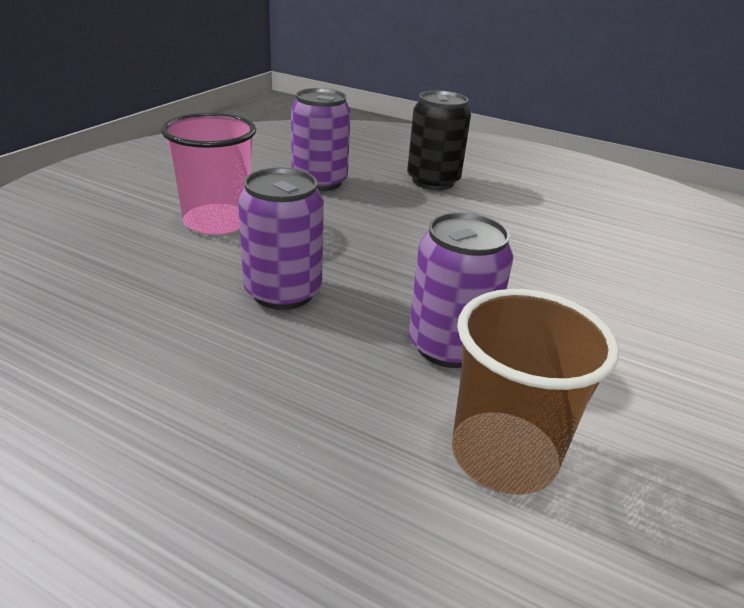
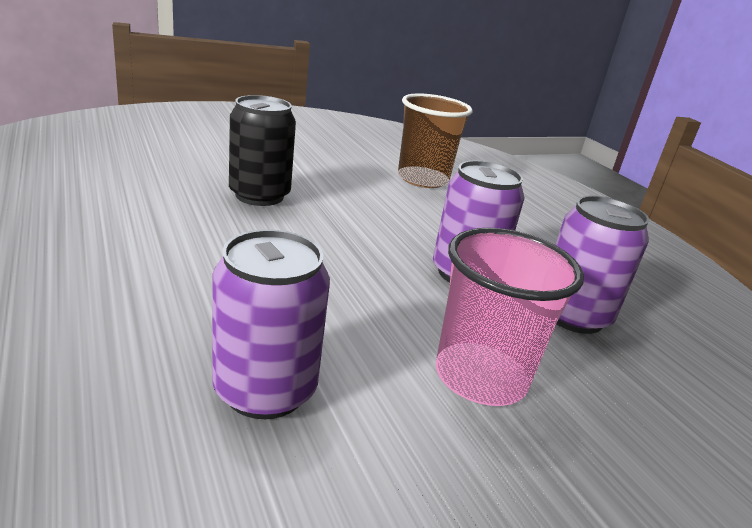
camera: 145 degrees left, 5 degrees down
black can [407,90,471,190] -> black can moved to [229,95,296,206]
purple can [409,212,513,368] -> purple can moved to [555,196,649,334]

